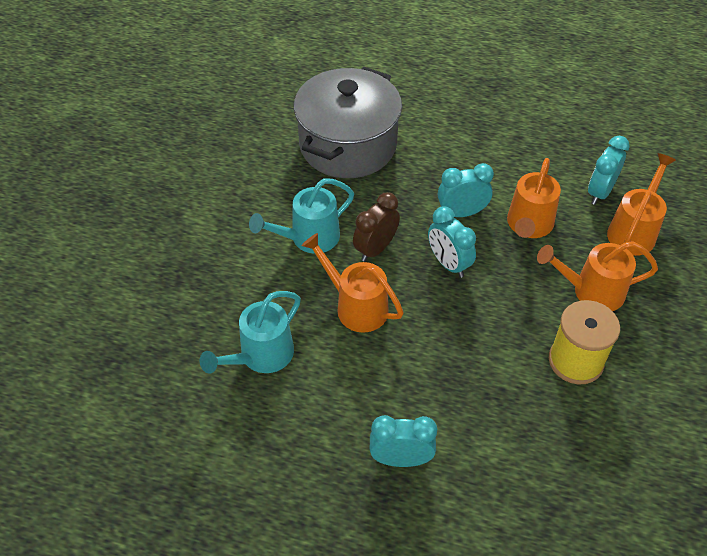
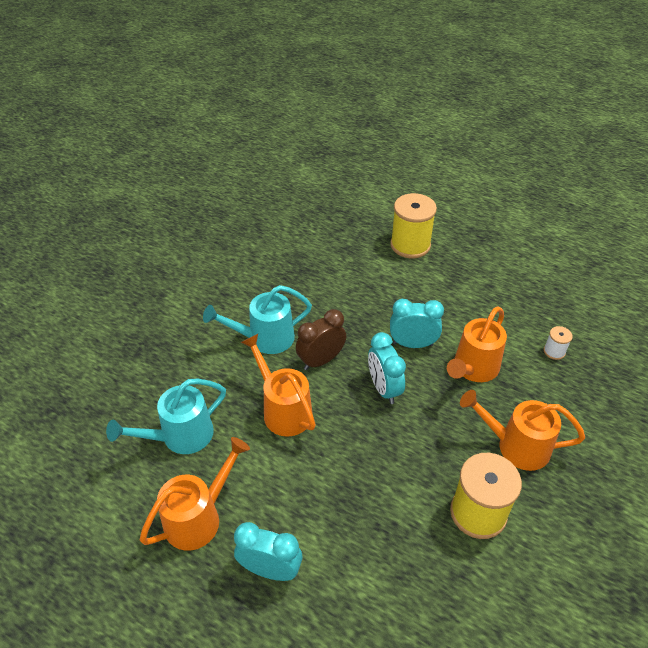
camera: 15 degrees right, 5 degrees down
grey pot [294,67,402,178] -> none
turquoise clock [588,136,630,205] -> white spool [544,326,573,360]
orange watering can [607,153,676,256] -> orange watering can moved to [140,437,250,551]
none -> yellow spool [390,193,437,258]

